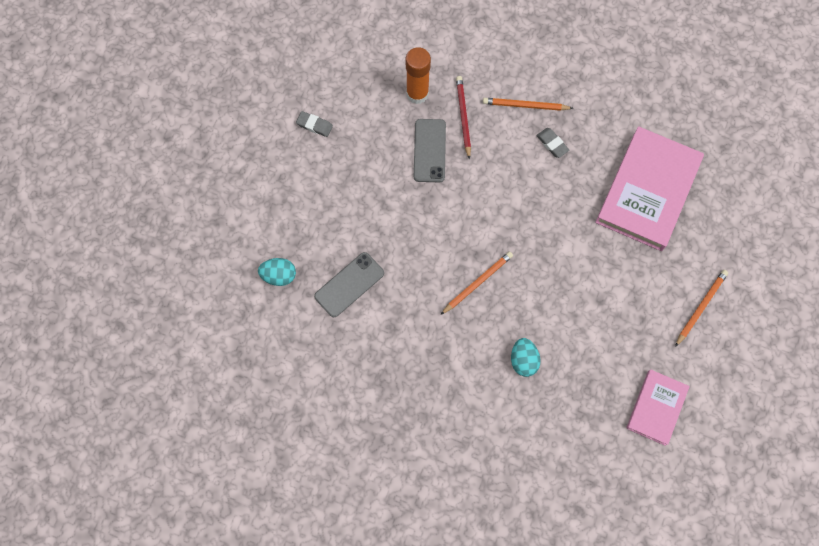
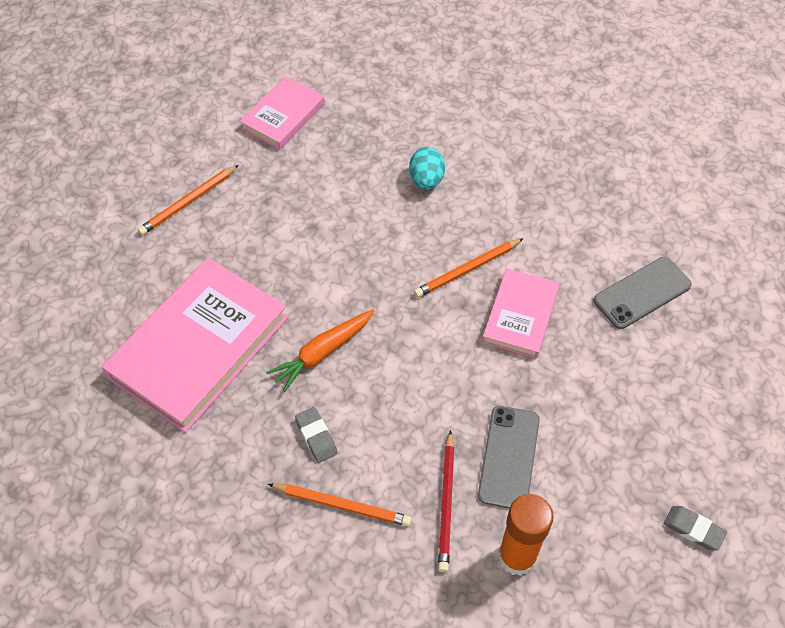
camera: 170 degrees left, 15 degrees down
turquoise egg [258,258,296,286] -> none
none -> orange carrot [266,309,375,392]
none -> pink book [482,268,560,359]

